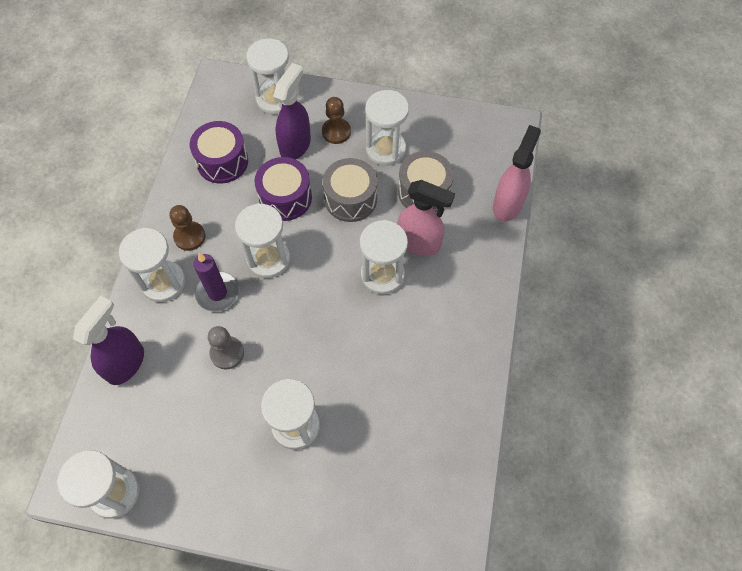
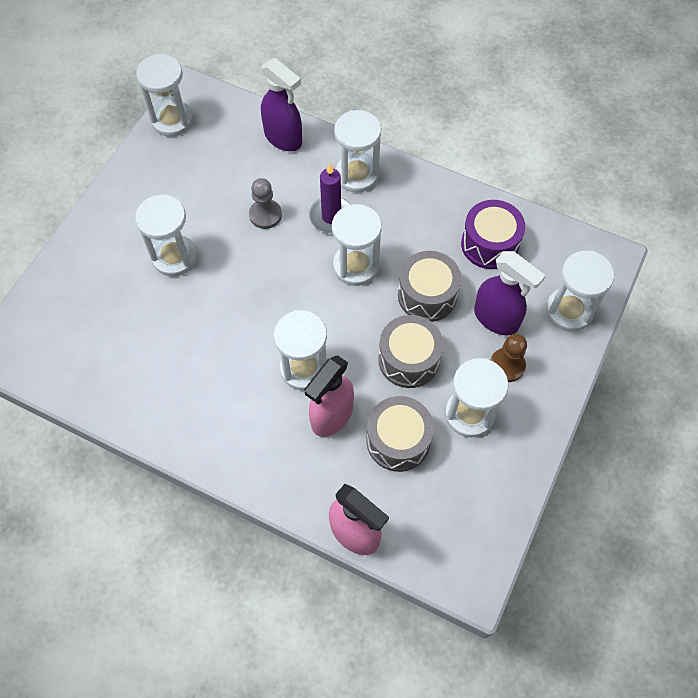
camera: 105 degrees right, 0 degrees up
brown pawn [169,205,205,251] -> none
purple drum [254,157,312,221] -> grey drum [398,251,461,322]

